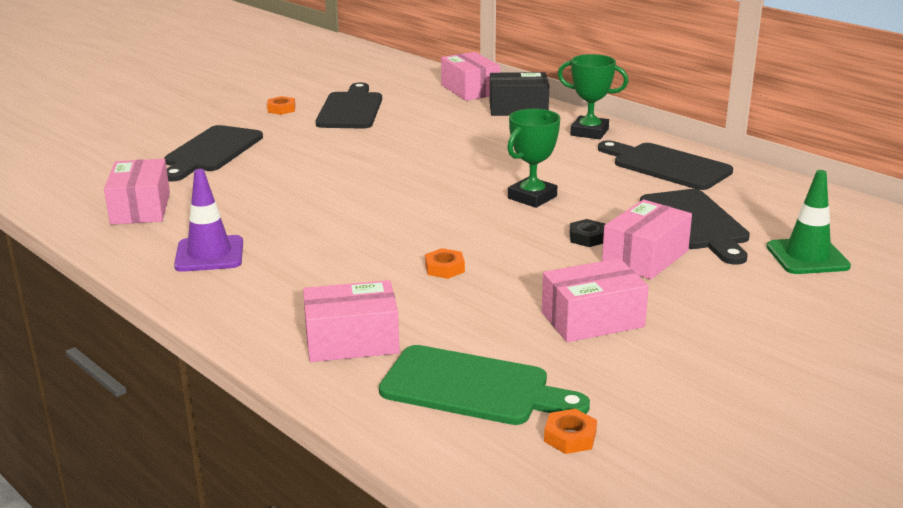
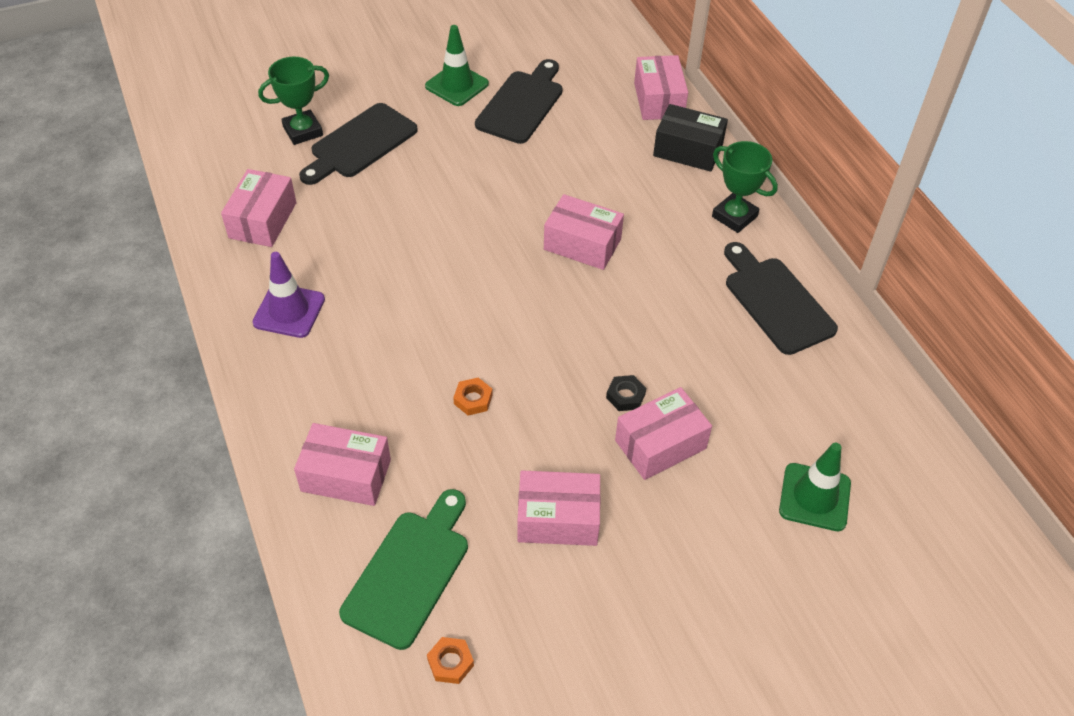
camera: 20 degrees right, 25 degrees up
orange nut [267,96,295,115] -> green traffic cone [425,25,489,106]
green cutting board [379,345,590,425] -> green cutting board turned 105 degrees counterclockwise [339,489,468,650]
green trophy [507,109,560,208] -> green trophy moved to [258,57,329,145]
black cutting board [640,189,750,265] -> none
none -> pink box [544,194,624,270]

